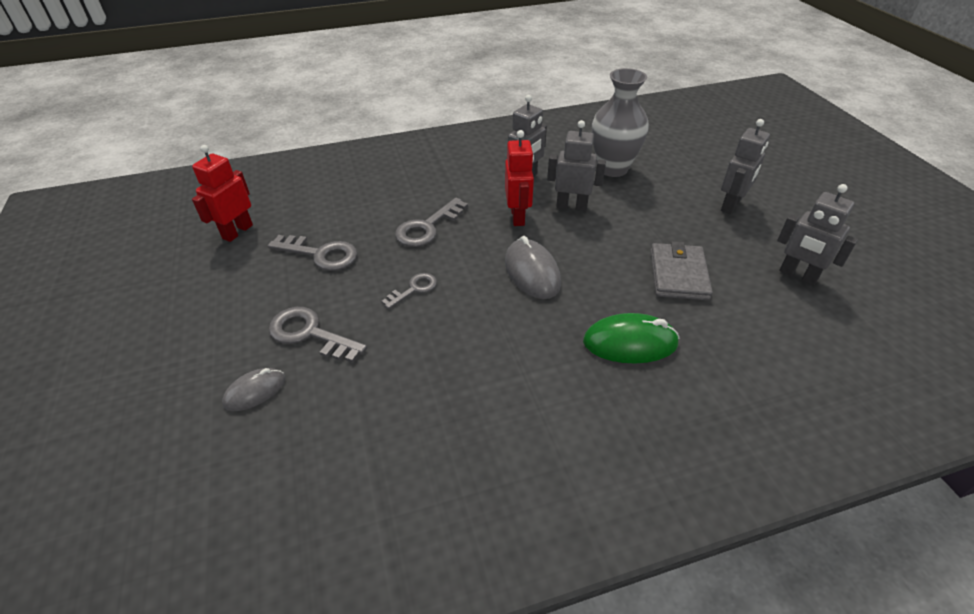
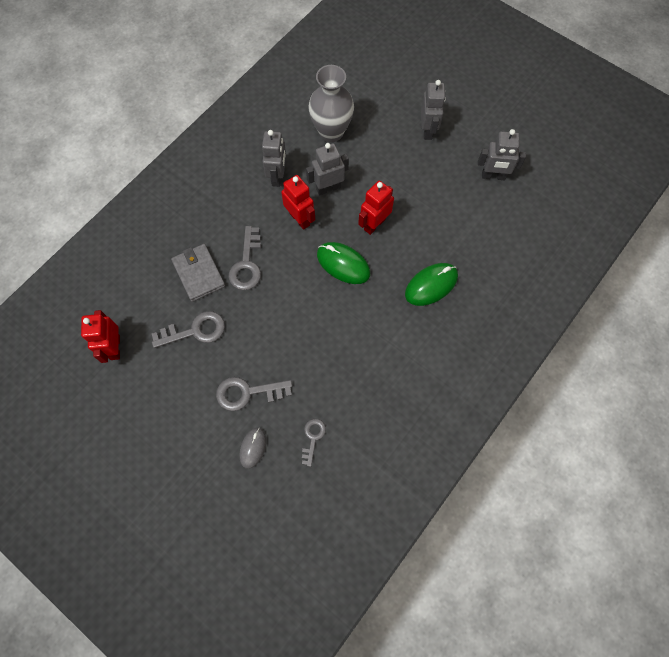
camera: 35 degrees left, 25 degrees up
grey key [382,273,437,309] -> grey key moved to [302,419,326,467]
grey mouse [505,236,561,299] -> green mouse [317,242,370,284]
grey wallet [650,241,713,300] -> grey wallet moved to [171,244,225,302]
none -> red robot [358,180,394,235]

